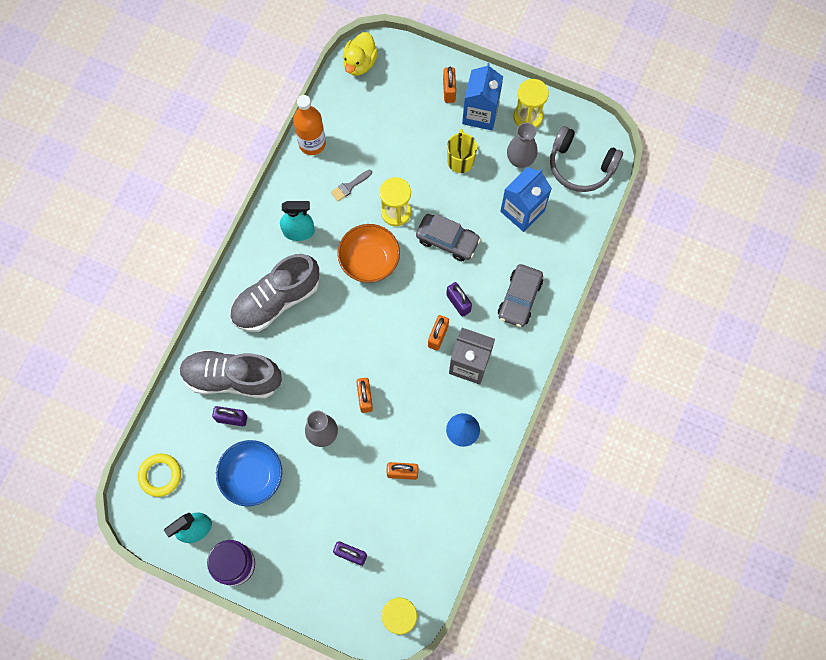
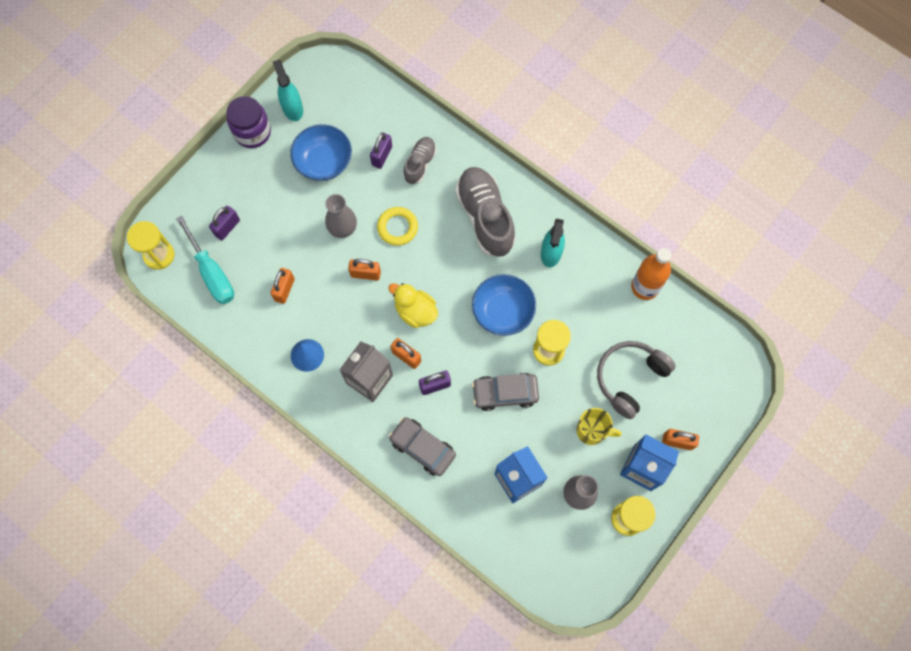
camera: 105 degrees right, 0 degrees up
yellow ring [138,454,181,497] -> yellow ring moved to [377,207,418,246]
grey shoe [179,350,282,398] -> grey shoe [403,137,437,184], size x0.55
grey brush [331,170,372,201] -> none
orange bowl [337,224,400,283] -> blue bowl [472,274,536,336]
yellow duck [343,32,378,76] -> yellow duck moved to [388,283,438,328]
grey car [416,214,481,261] -> grey car turned 45 degrees clockwise [472,373,539,411]
grey headphones [550,126,623,192] -> grey headphones moved to [597,341,676,419]
none -> turquoise screwdriver [176,215,234,304]

